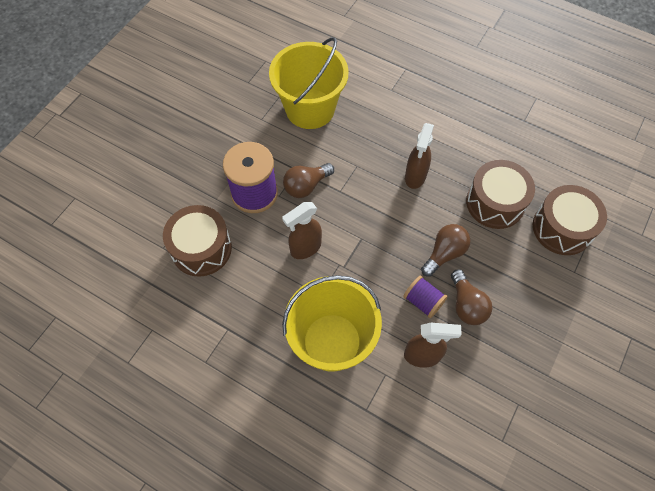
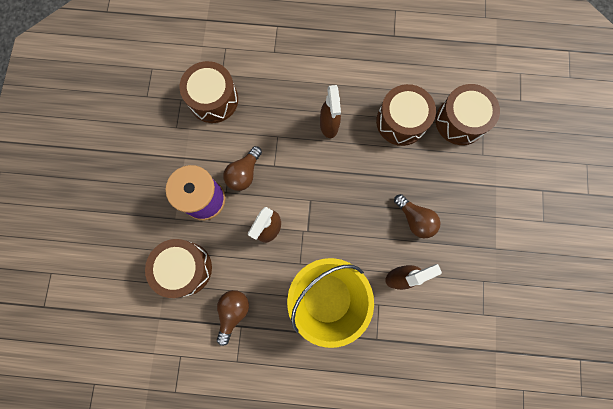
camera: 25 degrees left, 15 degrees up
yellow bucket [269,37,349,129] -> brown drum [179,61,238,123]
purple spool [403,276,448,318] -> none
brown light bulb [421,224,470,277] -> brown light bulb moved to [217,290,249,346]

